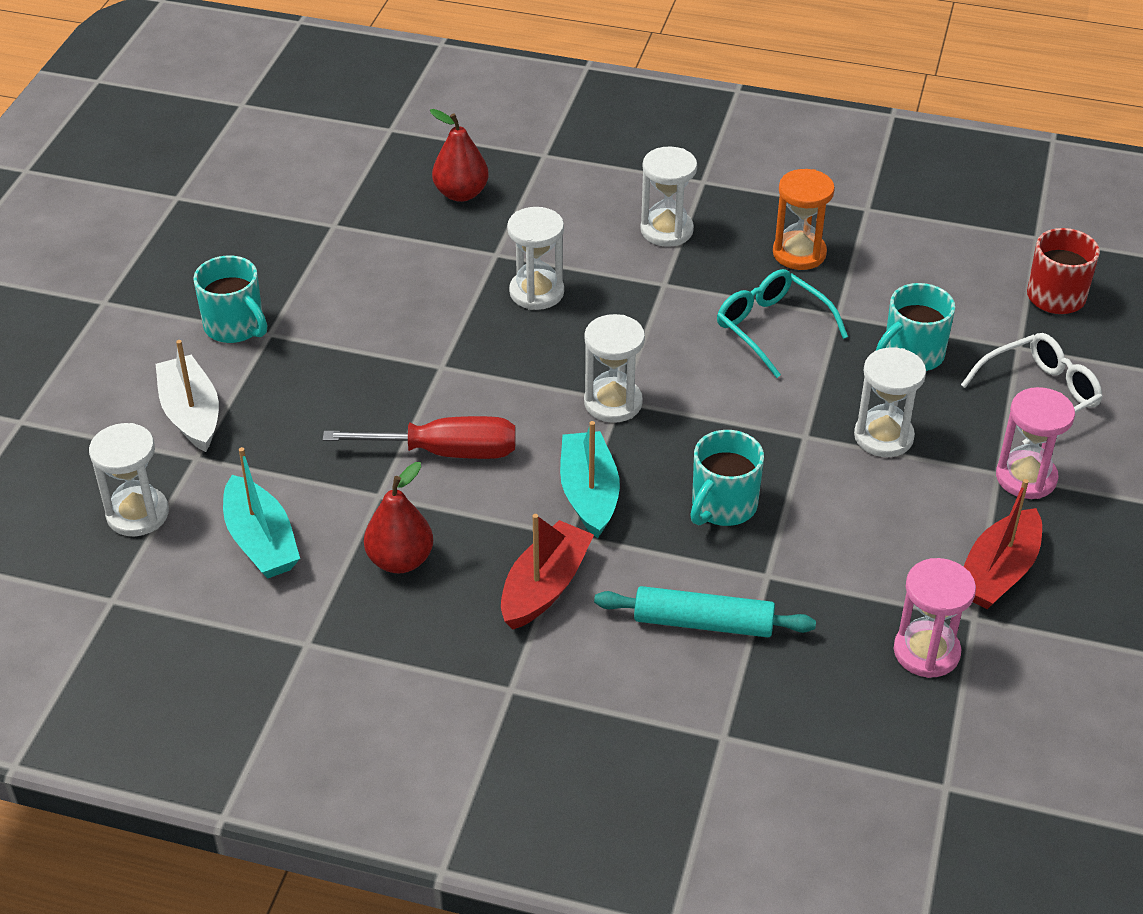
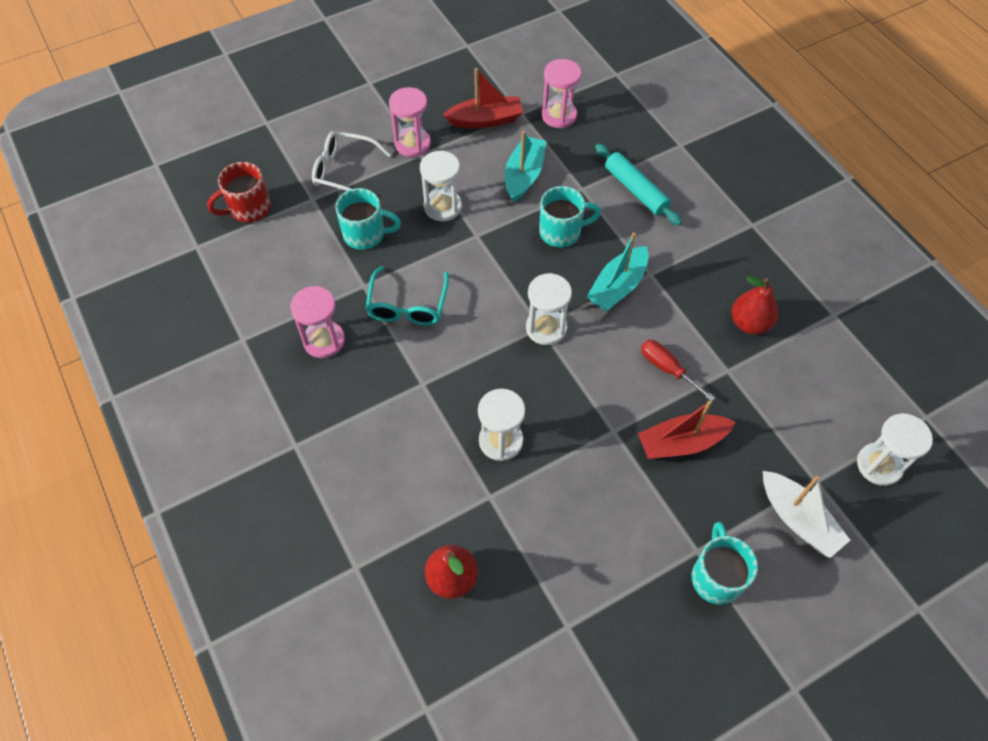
camera: 135 degrees left, 15 degrees up
white boat [156,340,219,452] -> white boat turned 60 degrees counterclockwise [763,471,850,558]
turquoise boat [223,447,300,578] -> turquoise boat moved to [505,131,546,203]
red screwdriver [322,416,516,459] -> red screwdriver [641,340,715,402], size x0.65
red boat [501,514,594,630] -> red boat moved to [638,400,736,459]
white hourglass [641,146,697,247] -> none
orange hourglass [773,169,835,270] -> pink hourglass [290,286,345,358]

